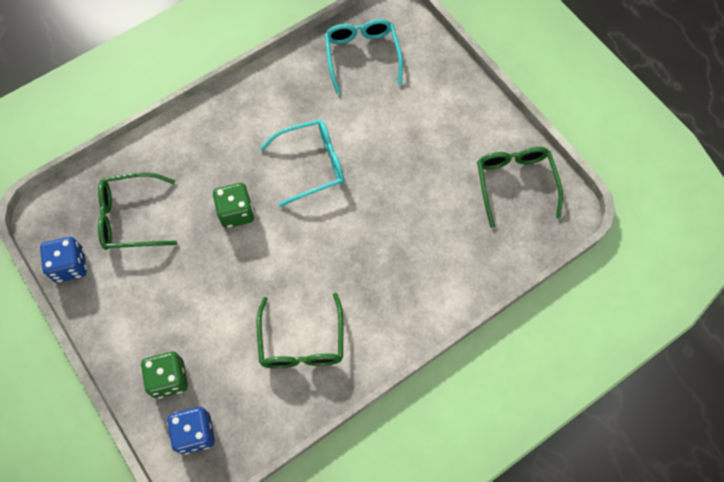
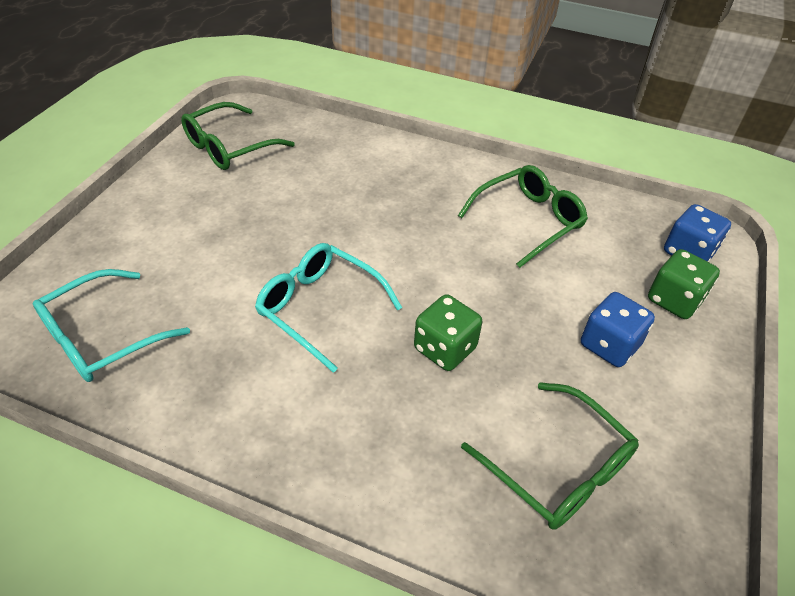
camera: 125 degrees left, 20 degrees down
blue dice [40,237,87,282] -> blue dice moved to [581,292,655,367]

